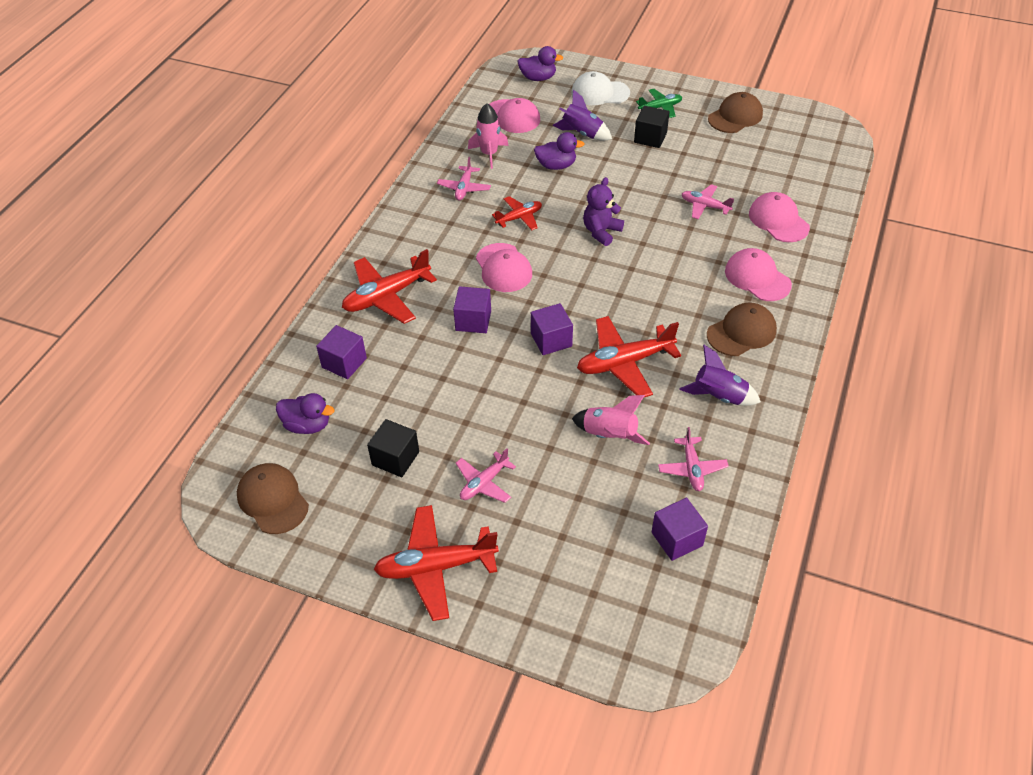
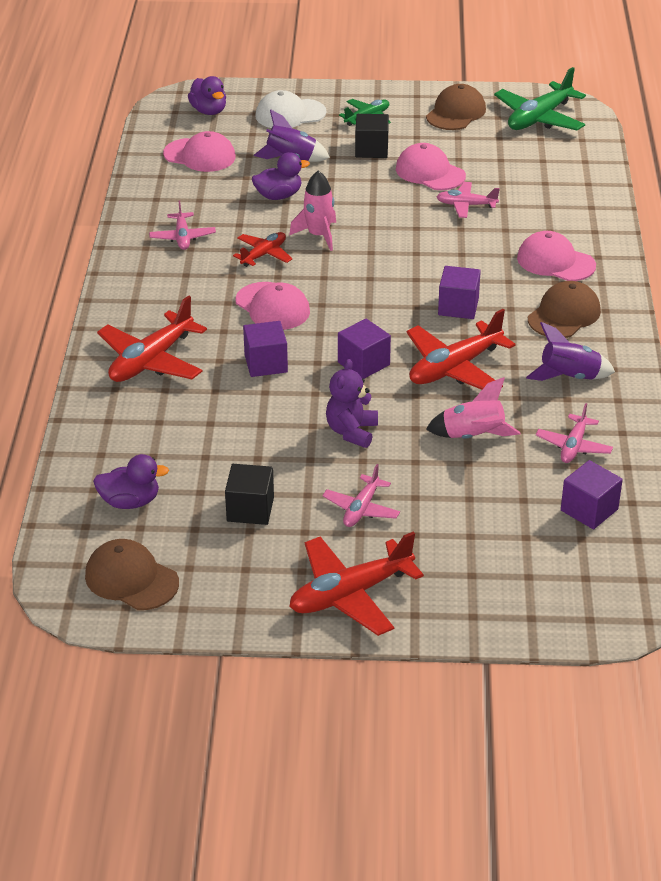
camera: 20 degrees left, 10 degrees down
purple cube [316,325,367,379] -> purple cube moved to [438,266,481,319]
pink rocket [468,103,509,169] -> pink rocket moved to [289,171,336,251]
purple duck [518,46,563,81] -> purple duck turned 75 degrees clockwise [188,76,226,115]
purple teddy bear [583,177,624,246] -> purple teddy bear moved to [326,359,378,448]
pink plane [658,427,729,491] -> pink plane turned 45 degrees clockwise [536,403,613,463]
pink cap [749,192,810,242] -> pink cap moved to [396,143,466,190]
none -> green plane [494,67,586,130]

